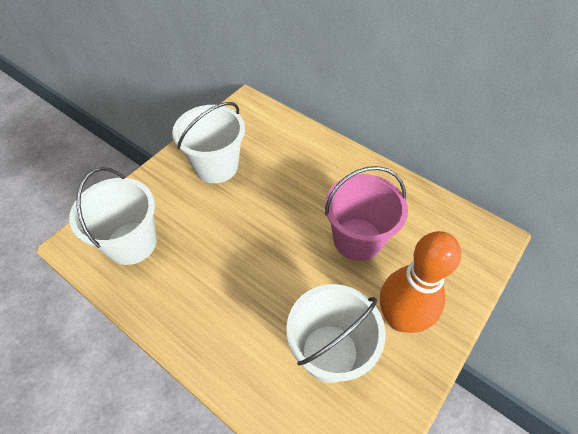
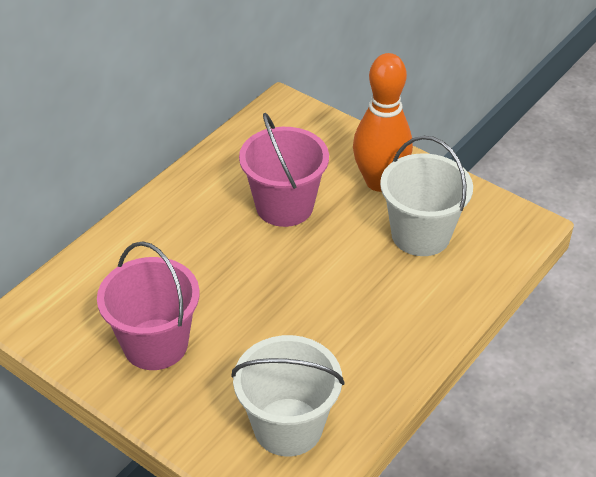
camera: 90 degrees left, 10 degrees down
white bucket [172,102,245,183] -> pink bucket [97,241,200,370]

